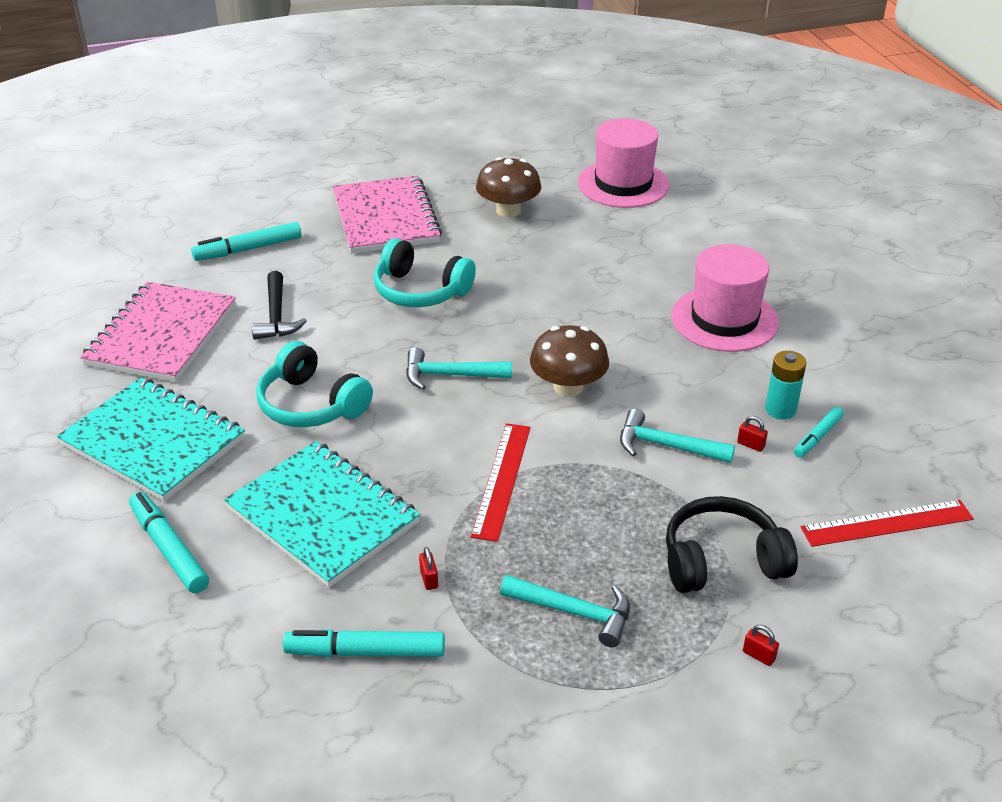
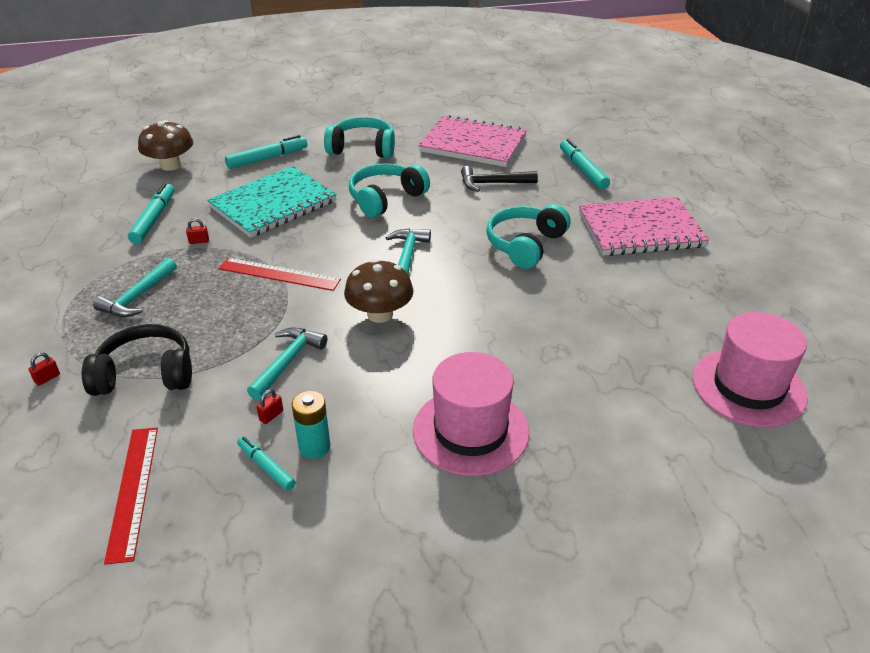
camera: 95 degrees right, 0 degrees up
turquoise notebook [57,377,245,502] -> turquoise headphones [324,117,395,158]
brown mushroom [476,157,541,217] -> brown mushroom moved to [138,120,193,171]
black headphones [666,496,798,593] -> black headphones turned 90 degrees counterclockwise [82,324,192,396]

